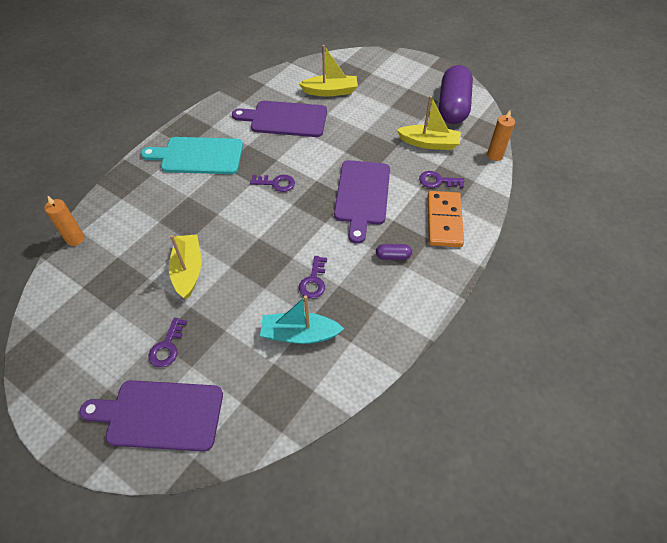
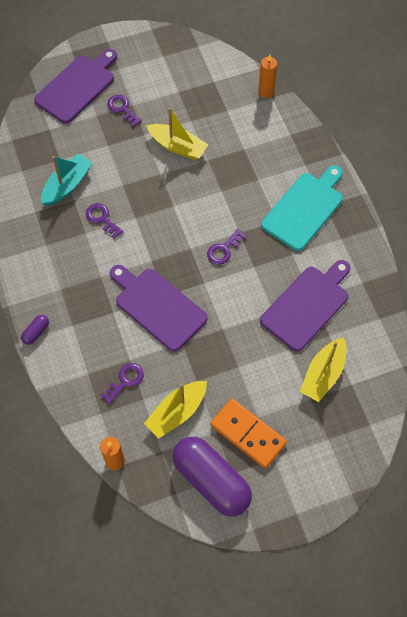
camera: 125 degrees right, 10 degrees up
purple capsule [376,244,412,260] -> purple capsule moved to [21,315,49,345]
orange domino [428,191,464,247] -> orange domino moved to [210,398,287,469]

